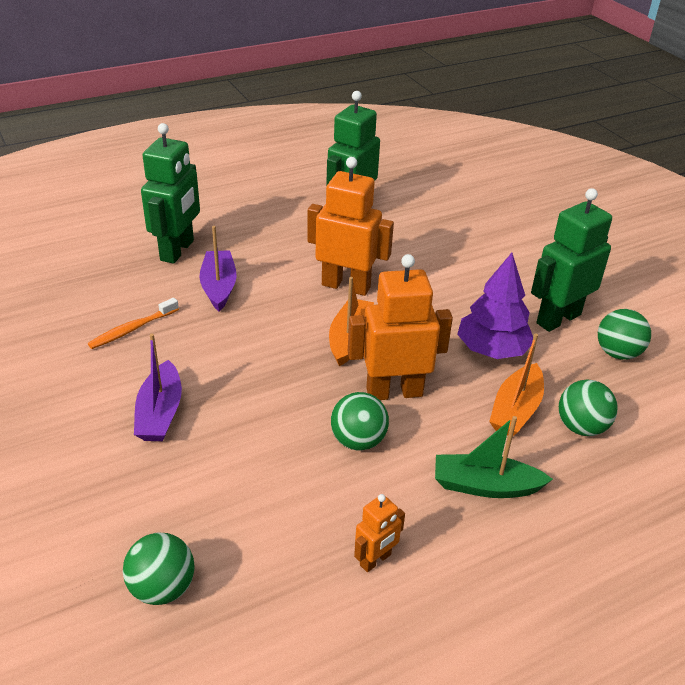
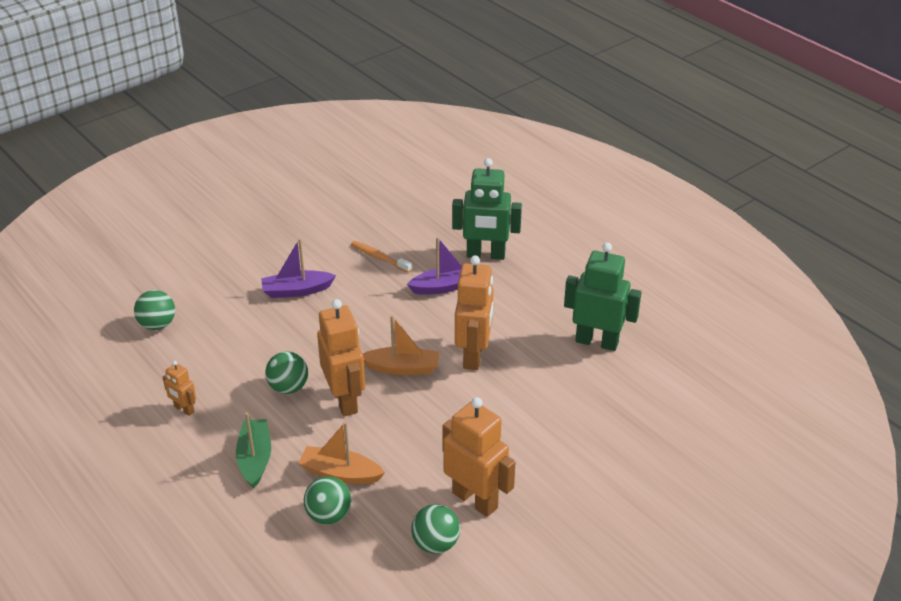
camera: 80 degrees right, 0 degrees up
purple tree [457,253,533,359] -> none
green robot [531,188,612,332] -> orange robot [442,397,515,517]

